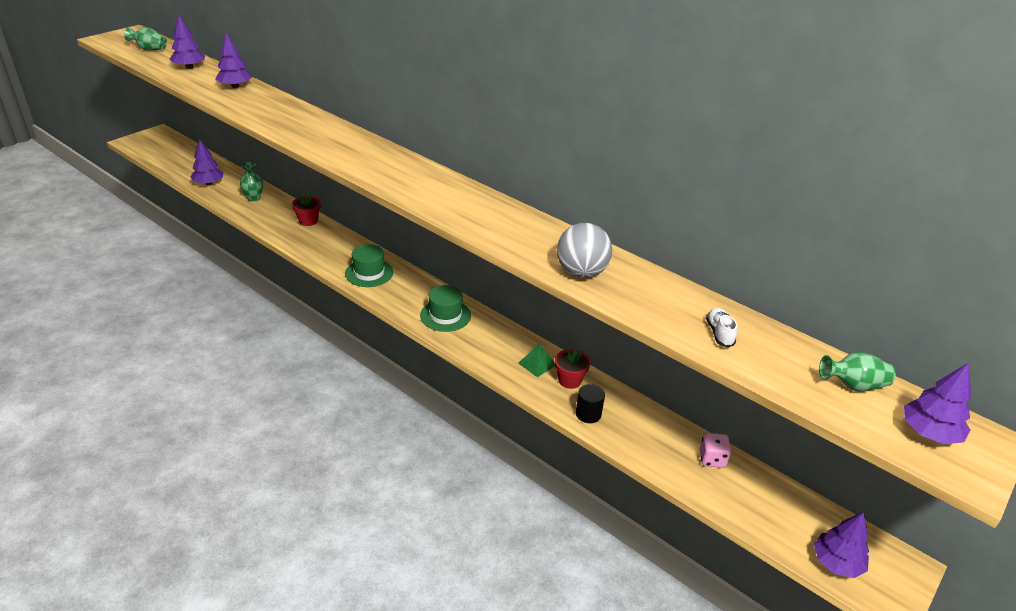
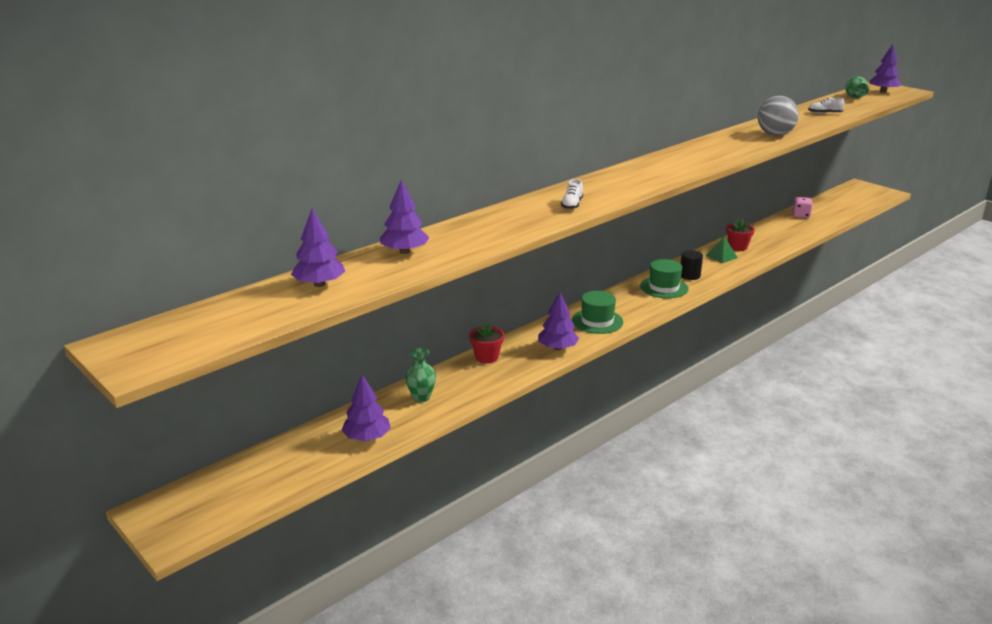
camera: 80 degrees left, 10 degrees down
green vase [124,27,167,51] -> none
black cylinder [576,384,605,423] -> black cylinder moved to [681,250,703,280]
purple tree [814,512,869,578] -> purple tree moved to [538,292,579,350]
none -> white shoe [561,179,583,210]

